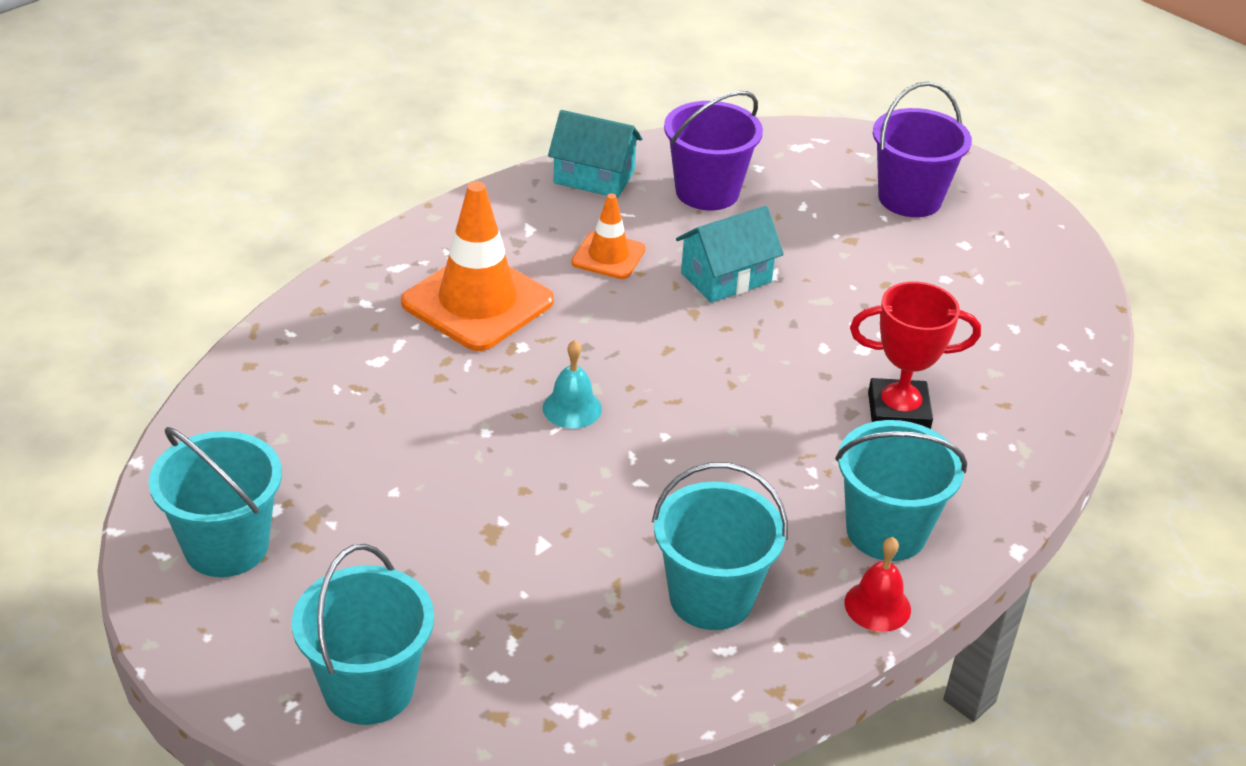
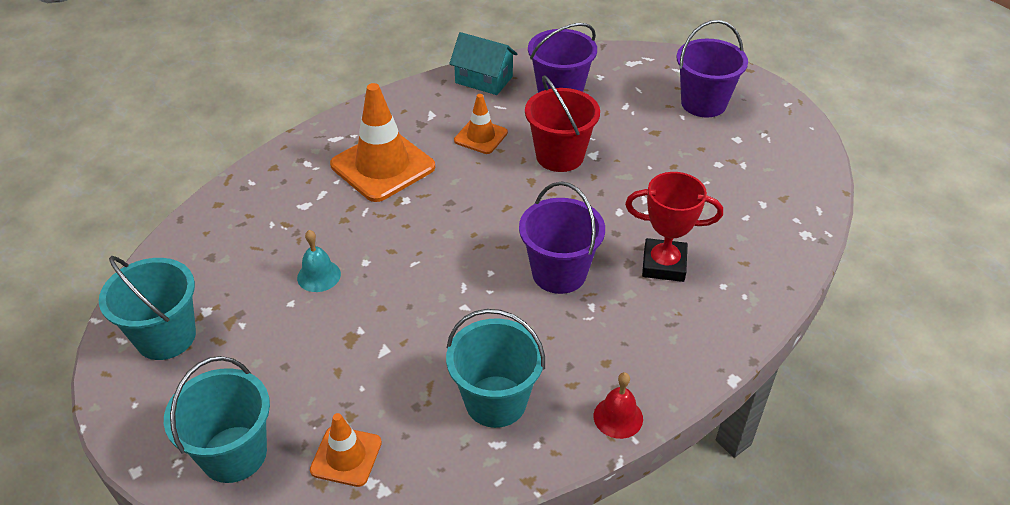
camera: 10 degrees right, 5 degrees up
turquoise bell [542,340,602,429] -> turquoise bell moved to [297,230,341,292]
turquoise house [676,206,784,303] -> red bucket [525,75,600,172]
turquoise bucket [835,420,967,561] -> none
none -> orange traffic cone [310,413,382,487]
none -> purple bucket [519,182,605,294]

